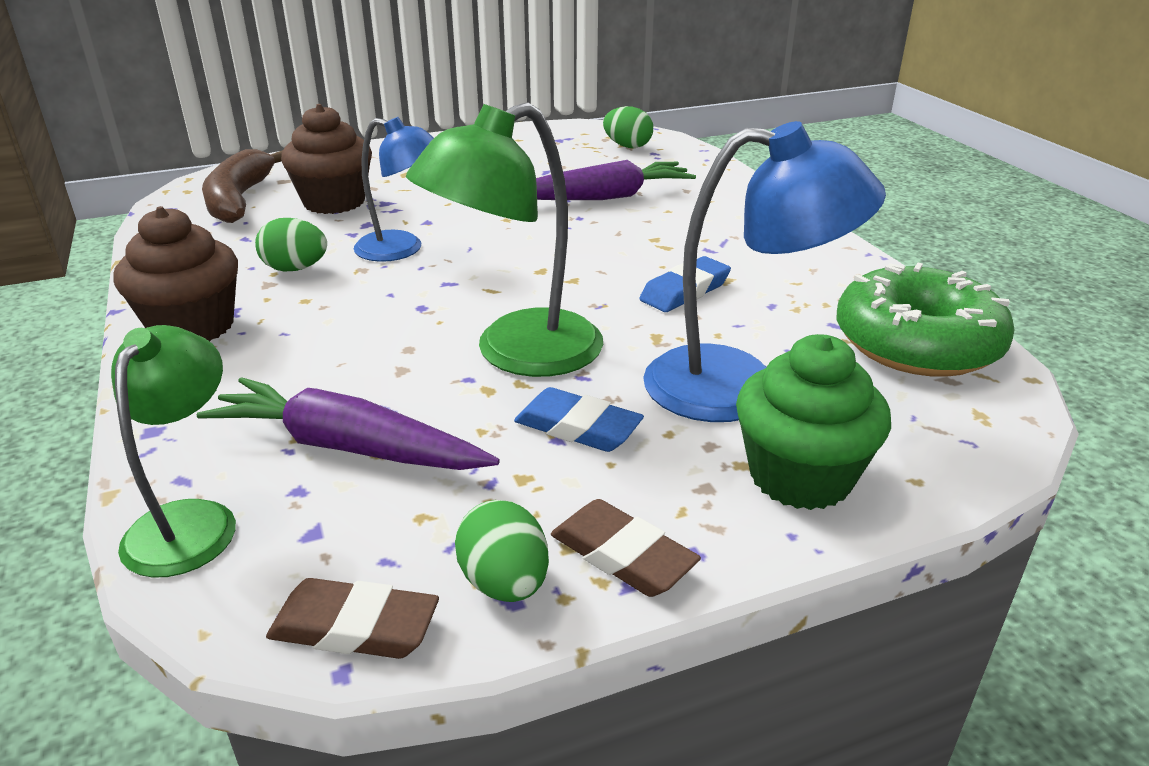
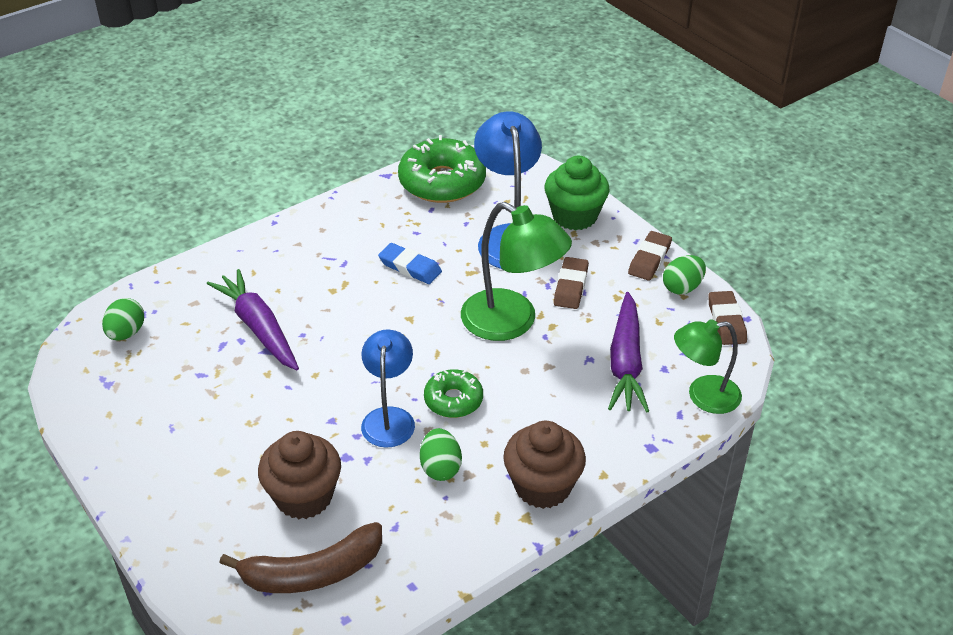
camera: 105 degrees left, 10 degrees up
blue eraser [514,387,644,452] -> brown eraser [554,257,589,309]
none -> green donut [424,369,483,418]

